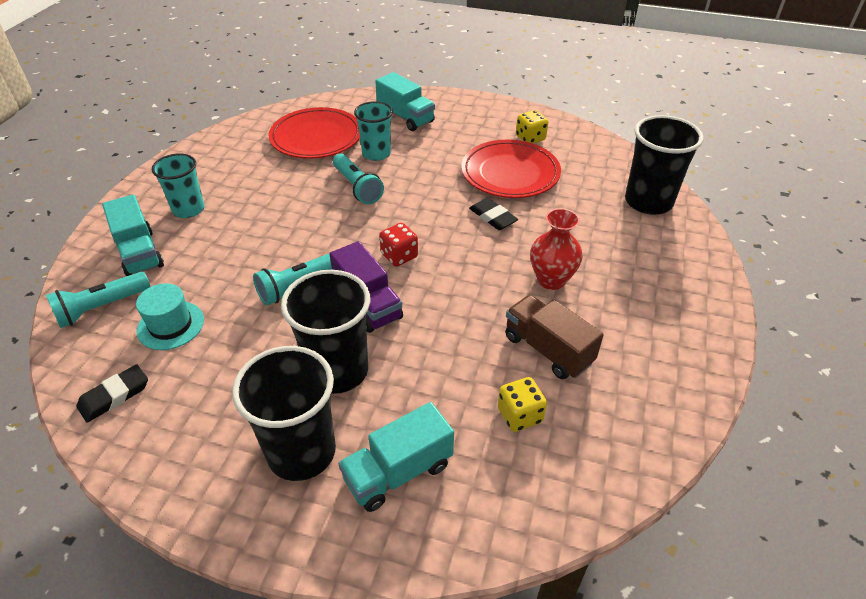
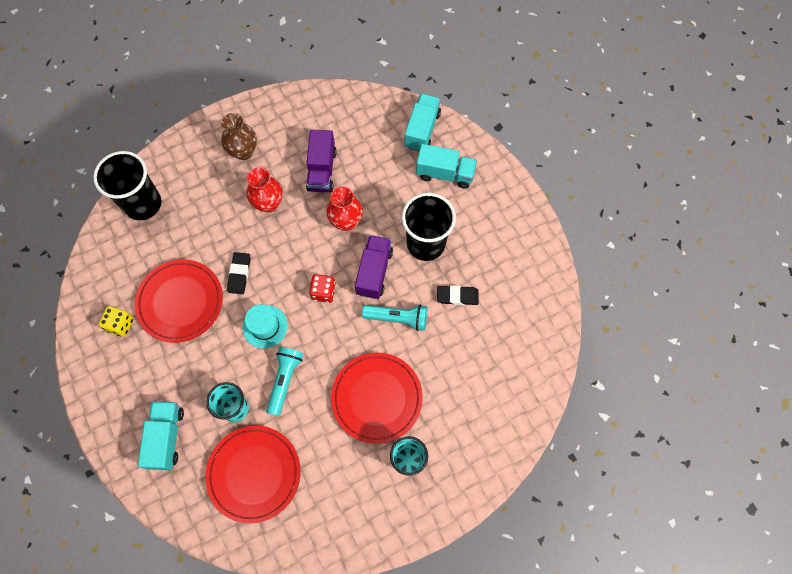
camera: 135 degrees left, 25 degrees up
turquoise flashlight [46,272,150,328] -> none
black eraser [76,364,148,423] -> black eraser moved to [437,285,478,305]
turquoise truck [102,194,164,276] -> turquoise truck moved to [404,93,441,152]
turquoise hat [136,283,204,350] -> turquoise hat moved to [242,304,288,348]
black cup [232,346,336,481] -> none
yellow dice [498,377,547,432] -> none
brown truck [505,295,604,379] -> purple truck [306,130,337,192]
none -> brown vase [221,113,257,160]
none -> red vase [326,187,363,231]
none -> red plate [331,352,423,444]

